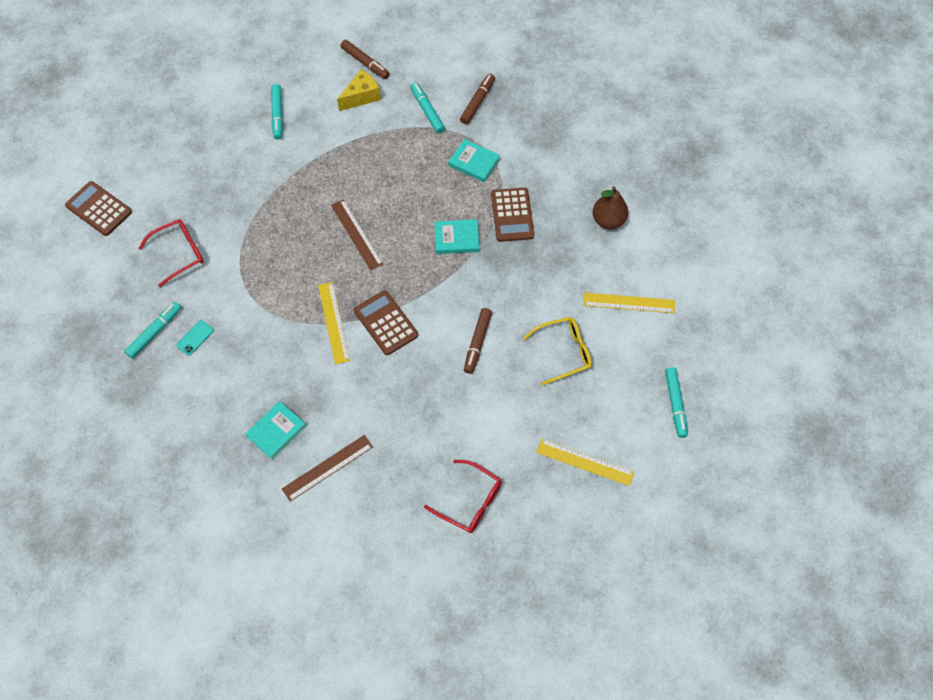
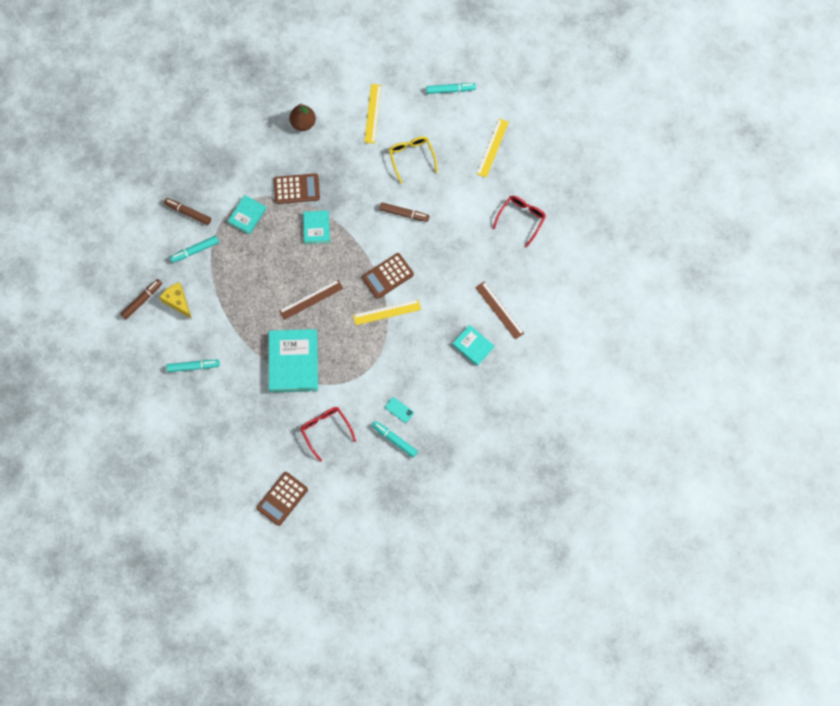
camera: 90 degrees left, 10 degrees up
none -> turquoise book [269,329,318,392]

